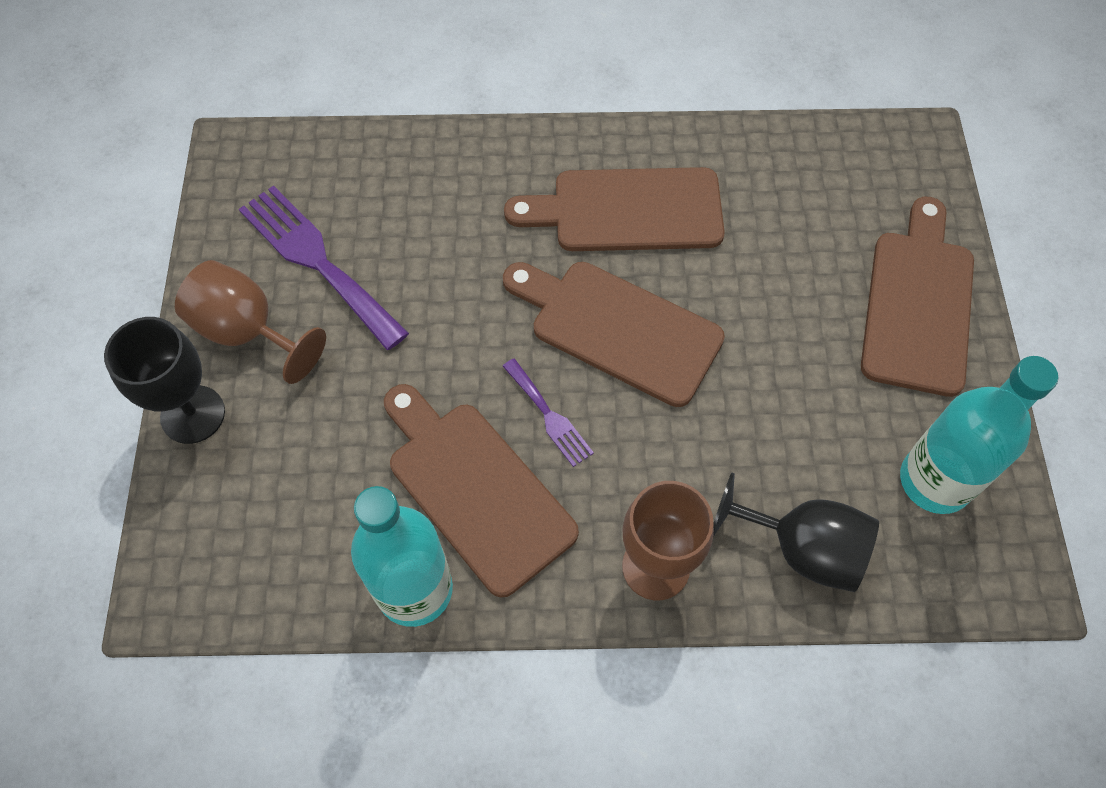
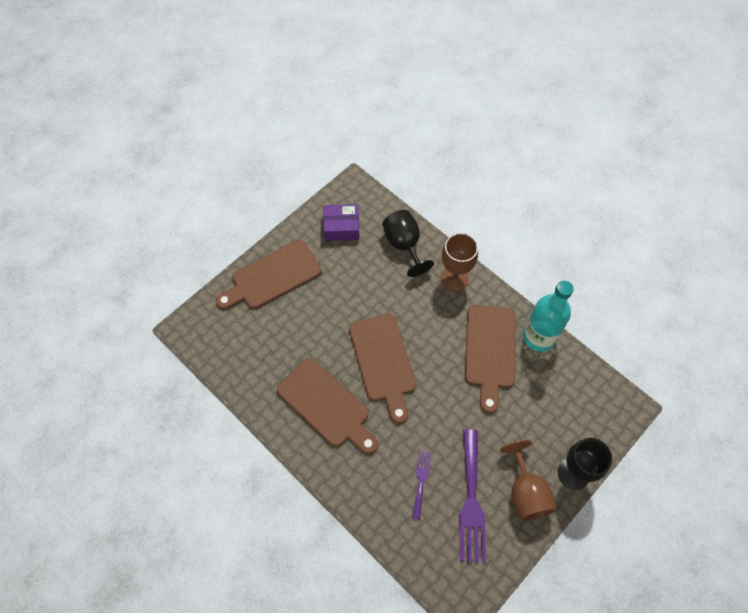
camera: 135 degrees left, 0 degrees up
purple fork [503,358,594,467] -> purple fork moved to [412,451,432,519]
turquoise bottle [900,356,1058,514] -> purple box [323,204,359,241]

